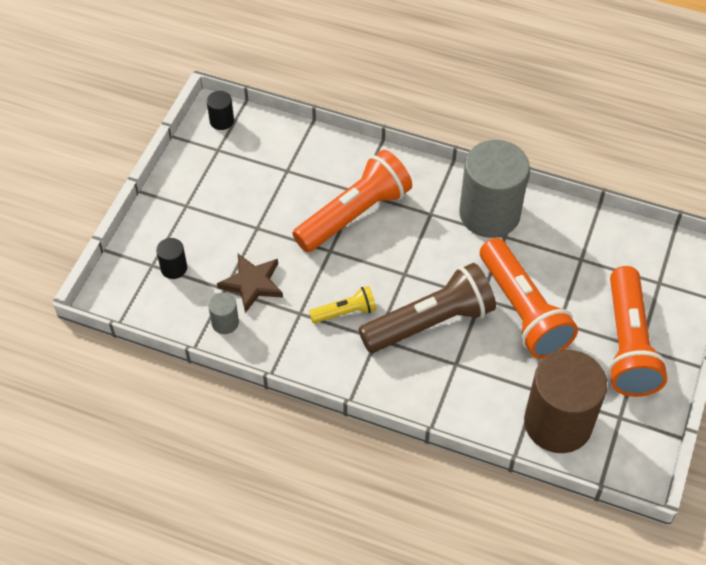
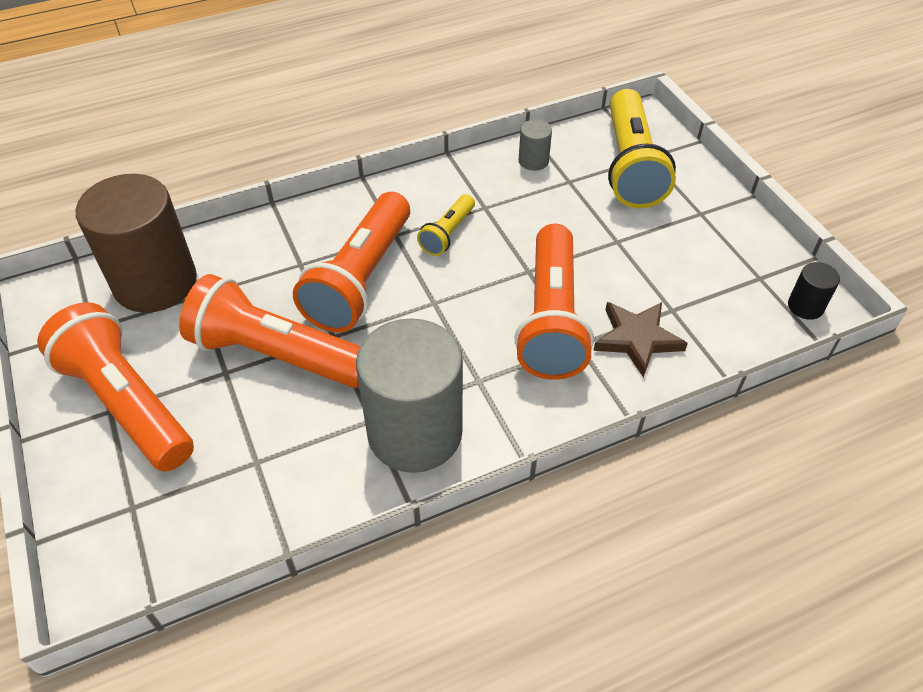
camera: 135 degrees right, 5 degrees down
black cylinder [156,238,187,279] -> yellow flashlight [608,89,676,208]
brown star [217,254,283,313] -> brown star moved to [593,302,688,378]
brown flashlight [359,263,496,353] -> orange flashlight [293,192,410,333]

